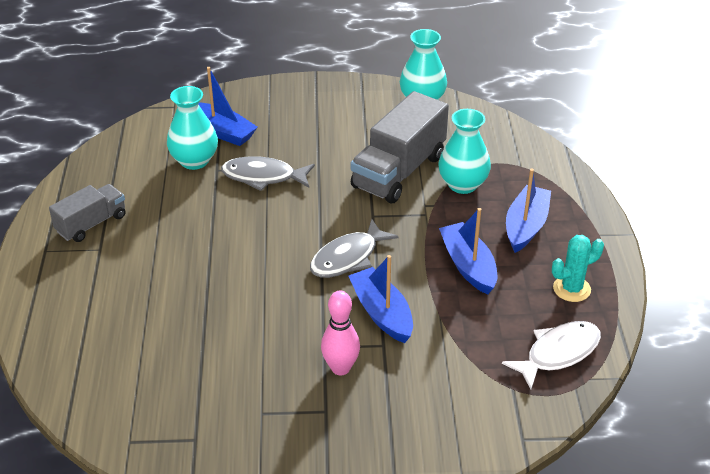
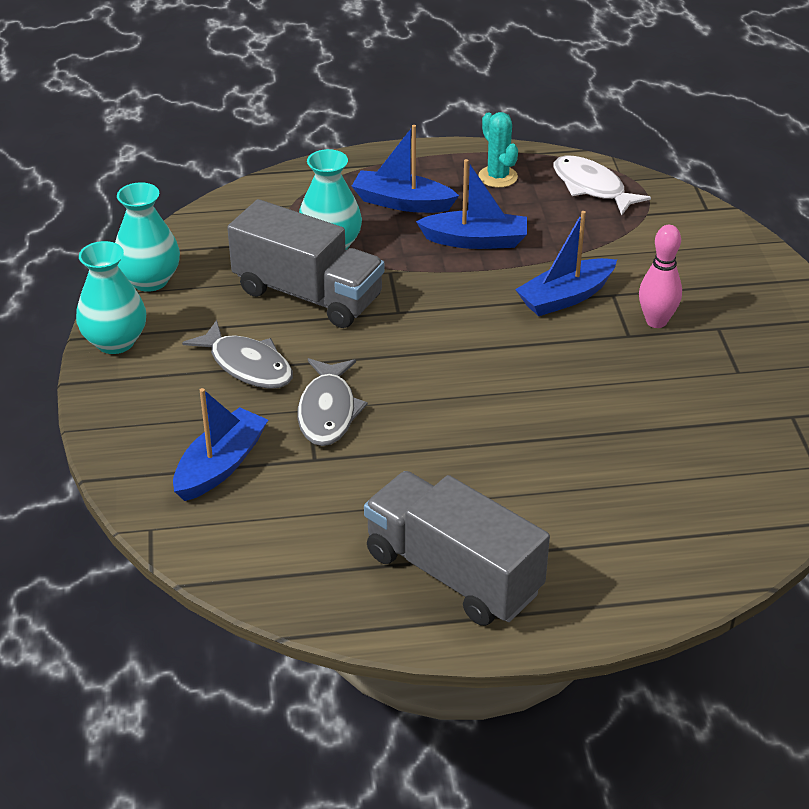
camera: 95 degrees left, 0 degrees up
grey truck [49,184,126,242] -> grey truck [364,471,550,626], size x1.71
turquoise vase [167,86,218,170] -> turquoise vase moved to [76,241,146,354]
grey fish [310,219,399,278] -> grey fish moved to [182,320,293,389]
blue boat [439,208,497,295] -> blue boat turned 150 degrees counterclockwise [416,159,527,249]

